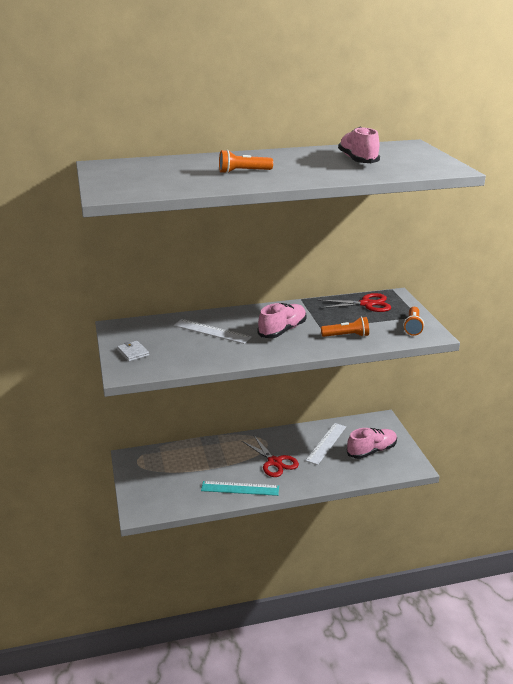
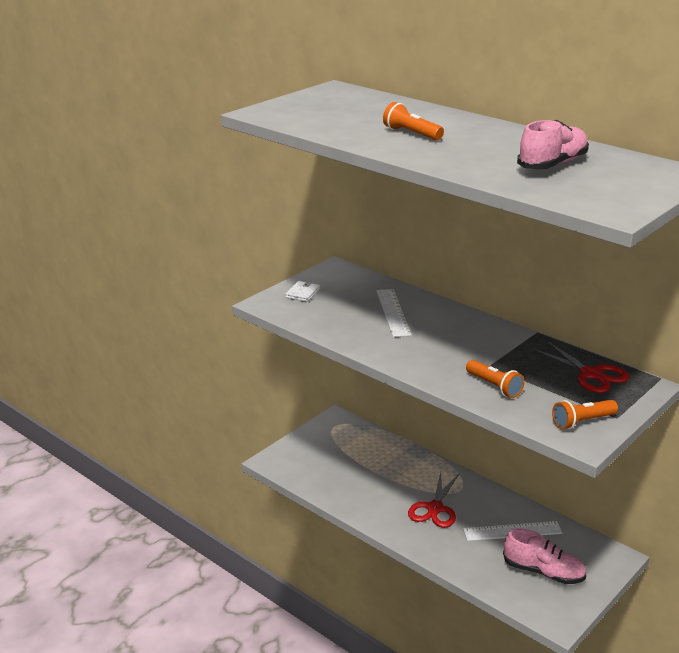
camera: 55 degrees right, 0 degrees up
turquoise ruler [201,481,279,496] -> none
pink shoe [257,303,307,338] -> none

